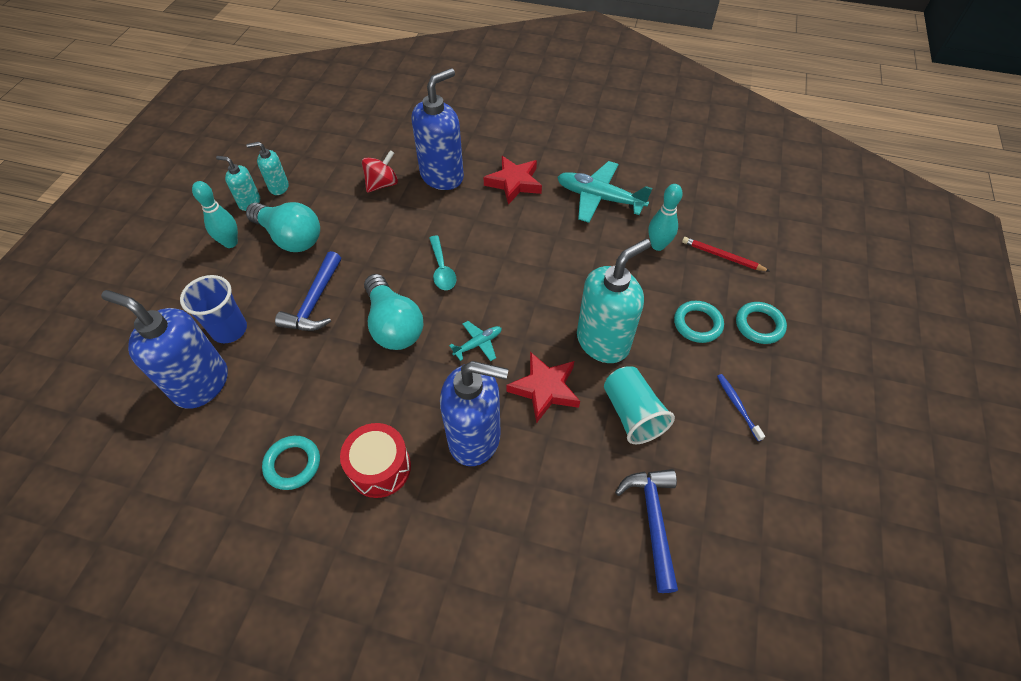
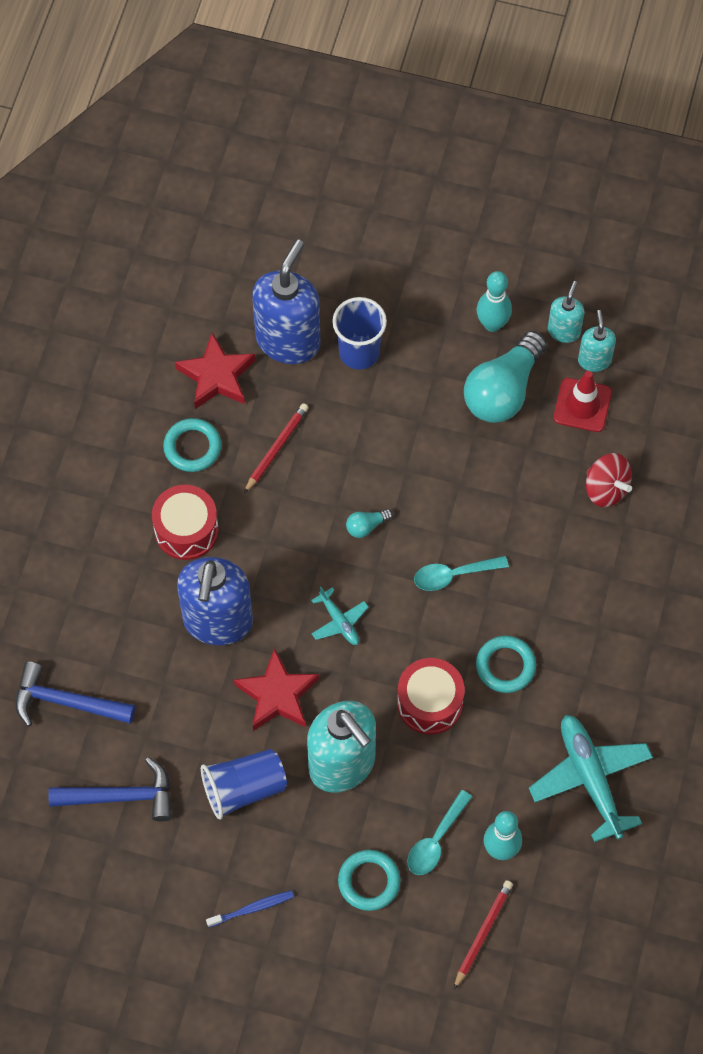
camera: 90 degrees right, 10 degrees up
blue hammer [275,251,341,331] -> blue hammer moved to [15,662,135,727]
turquoise light bulb [364,274,423,350] -> turquoise light bulb [346,509,393,538], size x0.42
blue soap dispenser [411,68,464,190] -> none
red star [483,156,542,205] -> red star moved to [175,333,255,409]
turquoise plane [557,161,652,223] -> turquoise plane turned 45 degrees counterclockwise [529,715,653,842]
turquoise cup [604,366,675,444] -> blue cup [201,749,287,820]
turquoise ring [736,302,787,344] -> turquoise ring moved to [476,636,536,693]
none -> red pencil [244,403,309,493]
none -> red drum [397,658,465,735]
none -> turquoise spoon [407,790,472,875]
none -> red traffic cone [554,371,612,432]

